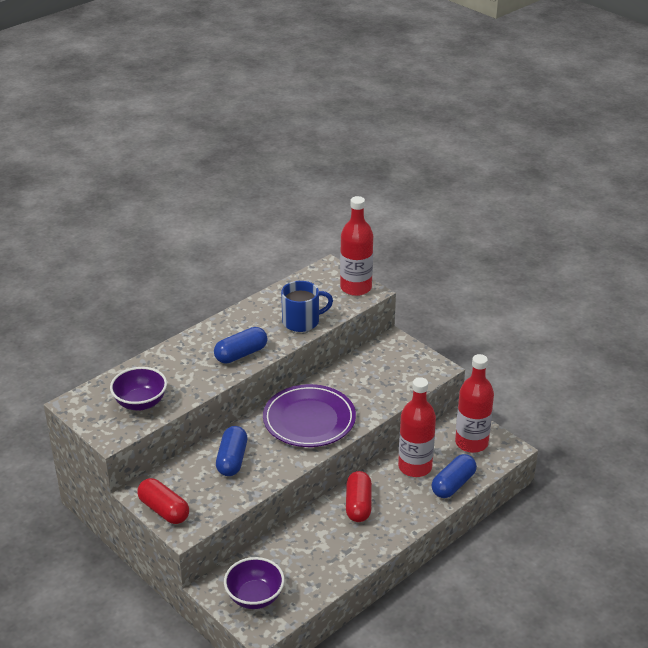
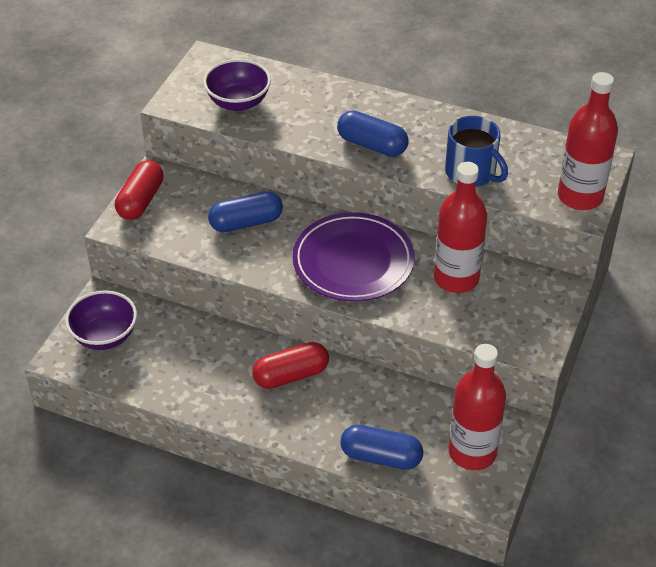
camera: 65 degrees right, 10 degrees up
red bottle [398,377,436,477] -> red bottle moved to [434,162,487,293]

